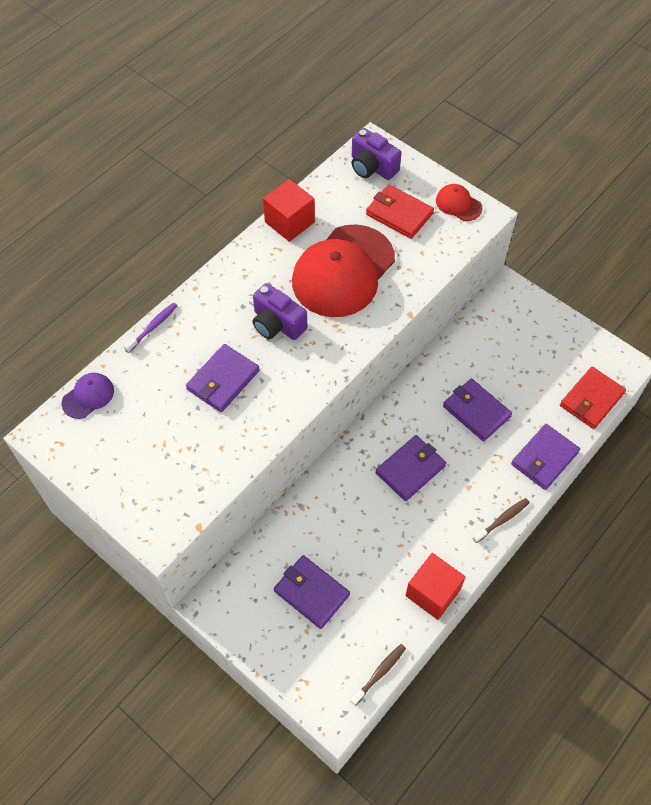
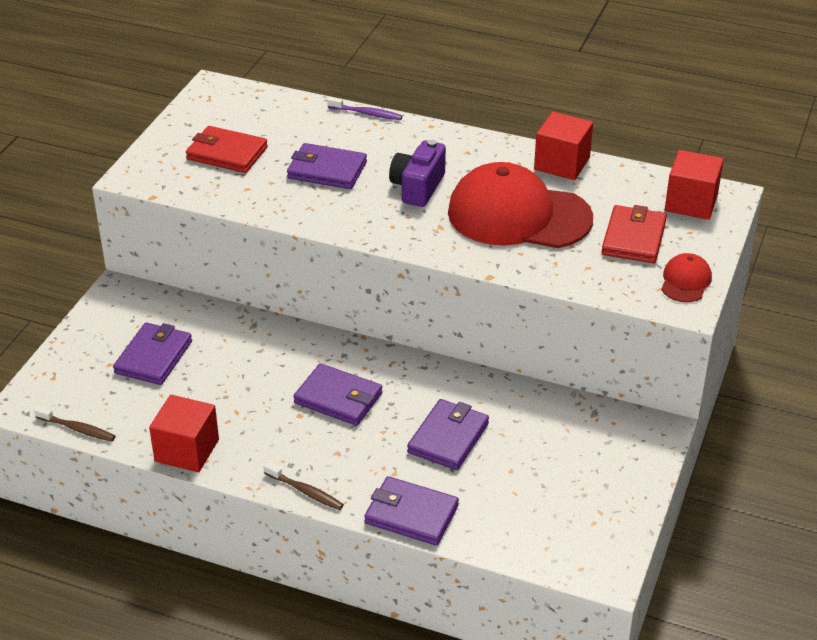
camera: 70 degrees right, 20 degrees down
purple cap [62,373,114,419] -> none
purple camera [351,128,401,180] -> red cube [665,150,724,220]
red wallet [560,367,626,429] -> red wallet moved to [186,126,268,173]

